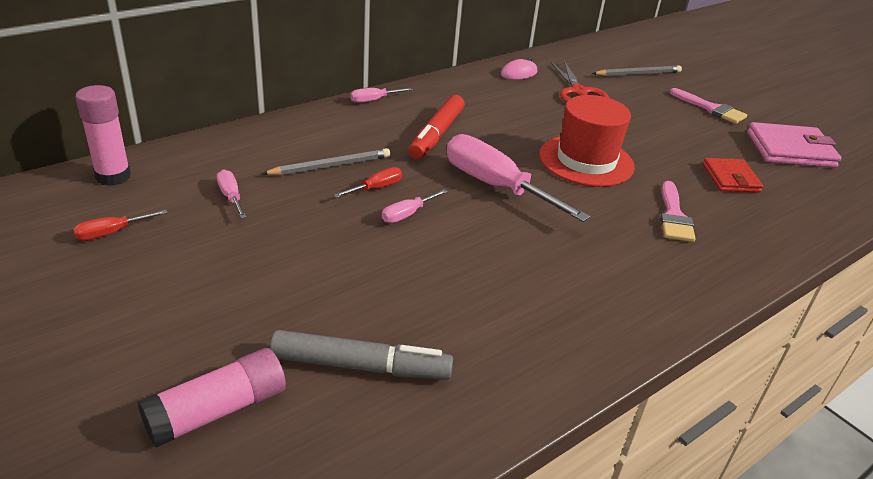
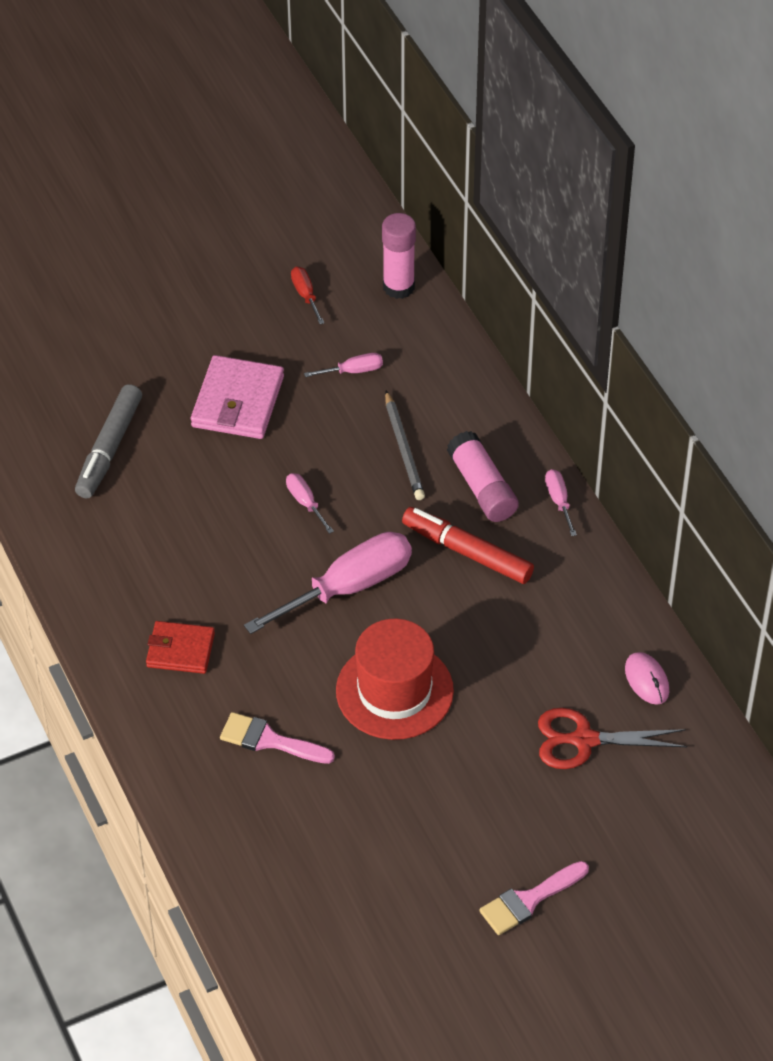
camera: 105 degrees right, 15 degrees up
pink glue stick [137,348,286,448] -> pink glue stick moved to [447,431,519,522]
red screwdriver [334,167,402,198] -> none
grey pencil [592,65,682,76] -> none
red wallet [703,158,763,192] -> red wallet moved to [146,621,215,674]
pink wallet [747,122,841,168] -> pink wallet moved to [191,355,284,439]

